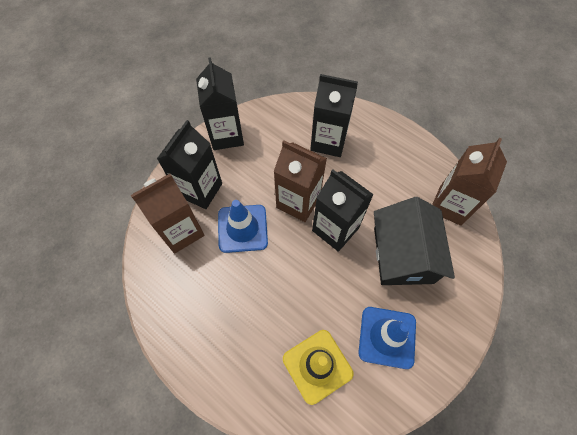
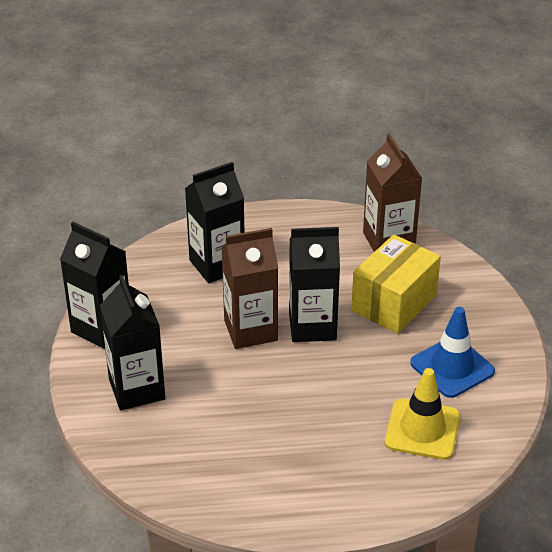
camera: 45 degrees left, 25 degrees down
brown carton [131,174,204,254] -> none
blue traffic cone [218,200,268,253] -> none
black house [374,197,455,285] -> yellow box [351,235,441,334]

